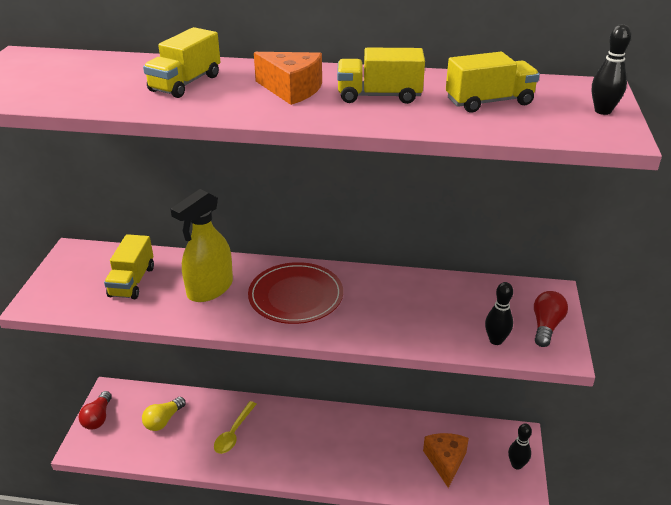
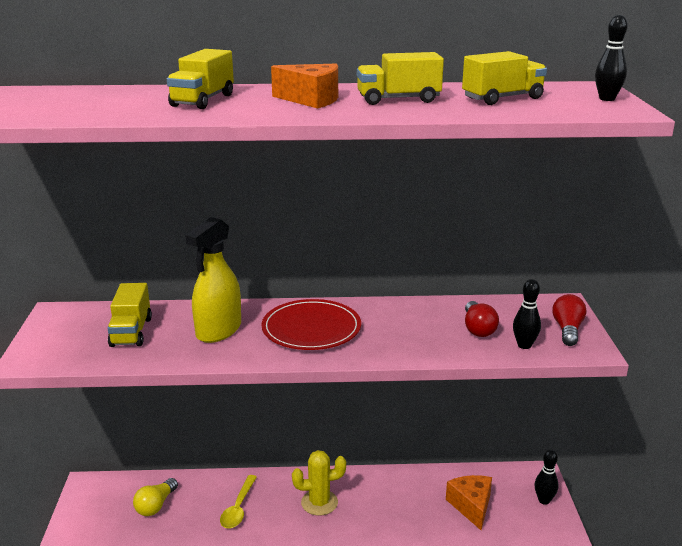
camera: 10 degrees left, 10 degrees down
red light bulb [79,391,112,430] -> red light bulb moved to [465,301,499,337]
none -> yellow cactus [292,450,346,516]

